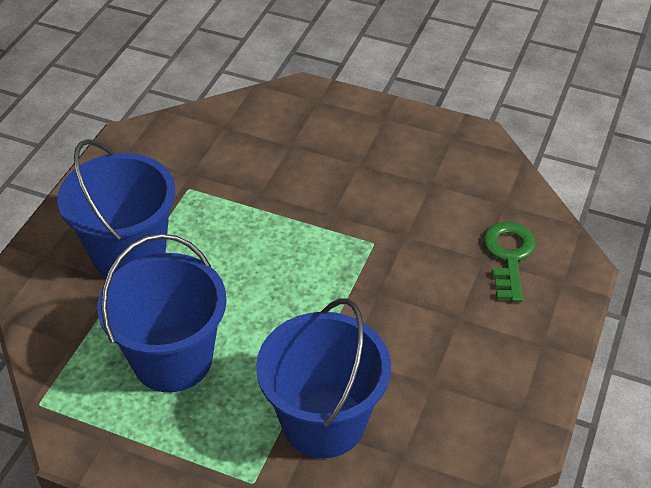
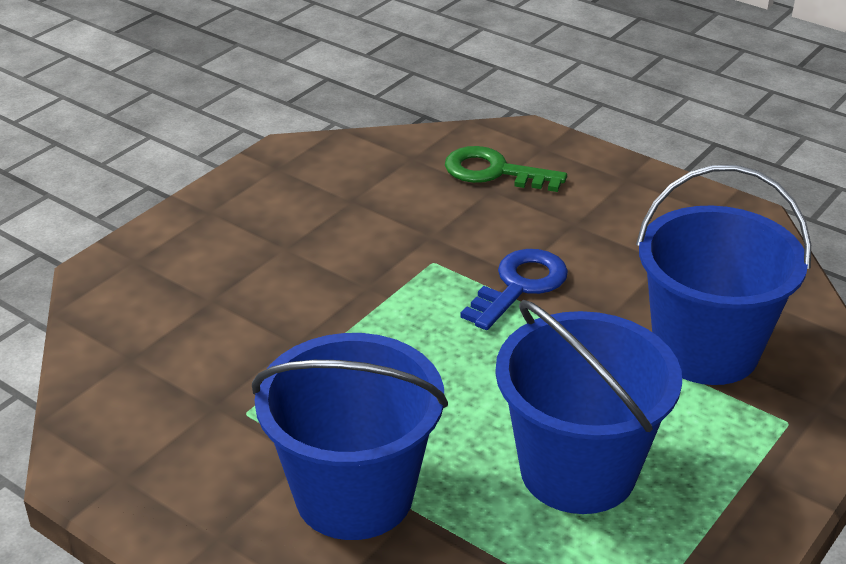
camera: 75 degrees left, 10 degrees down
none -> blue key [460,249,568,330]

